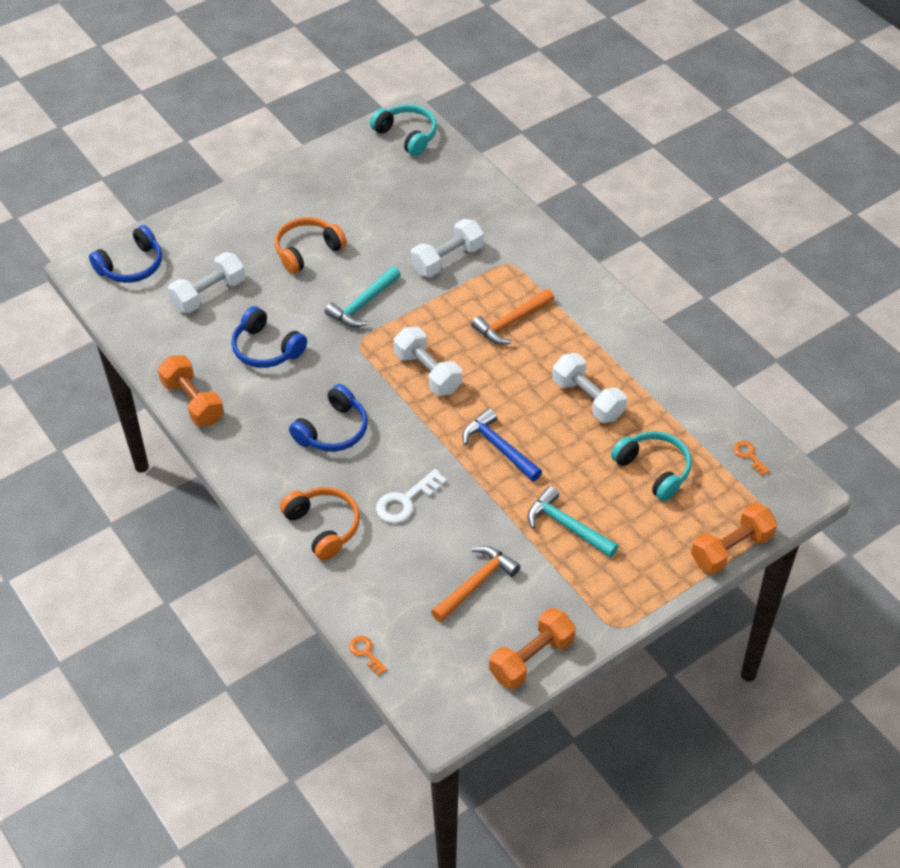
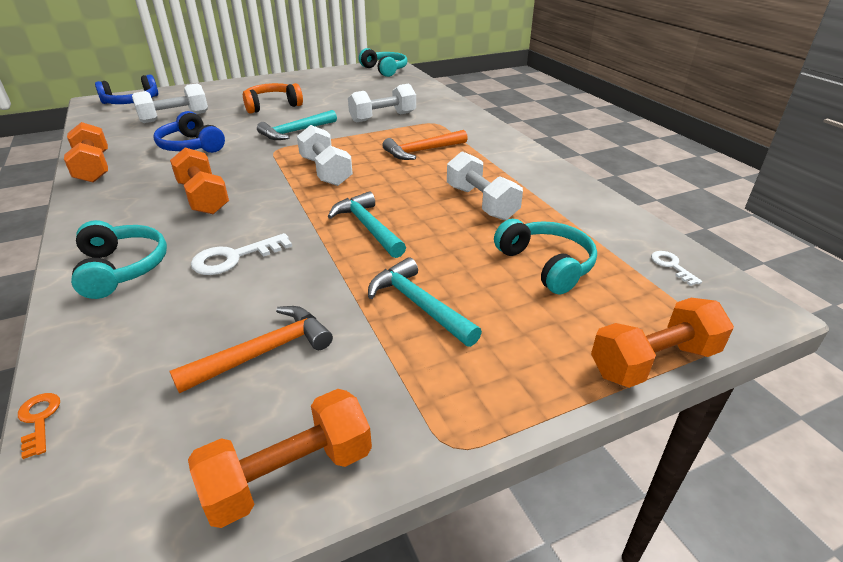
camera: 10 degrees right, 15 degrees down
orange headphones [280,487,360,561] -> turquoise headphones [71,220,167,299]
blue headphones [289,384,368,452] -> orange dumbbell [170,148,229,214]
blue hammer [462,408,542,481] -> turquoise hammer [328,191,406,258]
orange key [734,441,770,476] -> white key [651,251,702,286]

